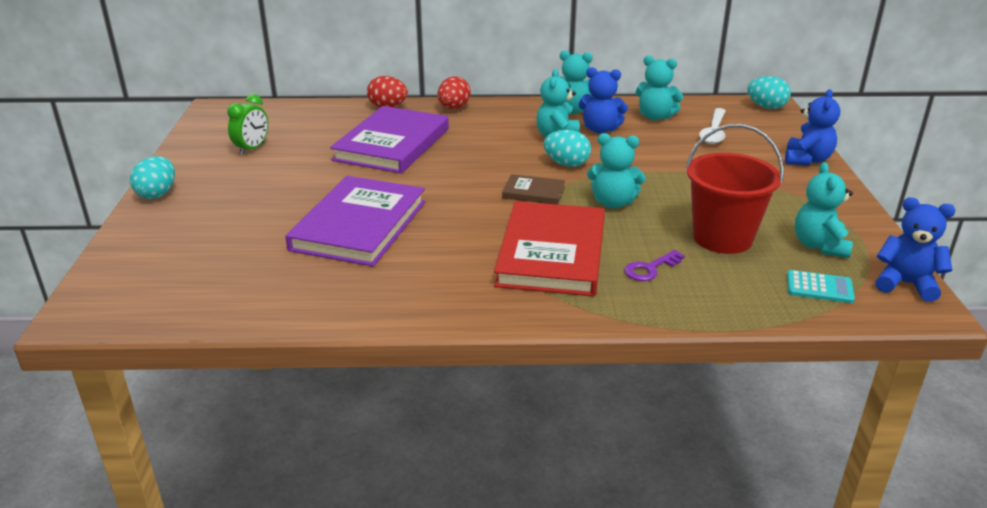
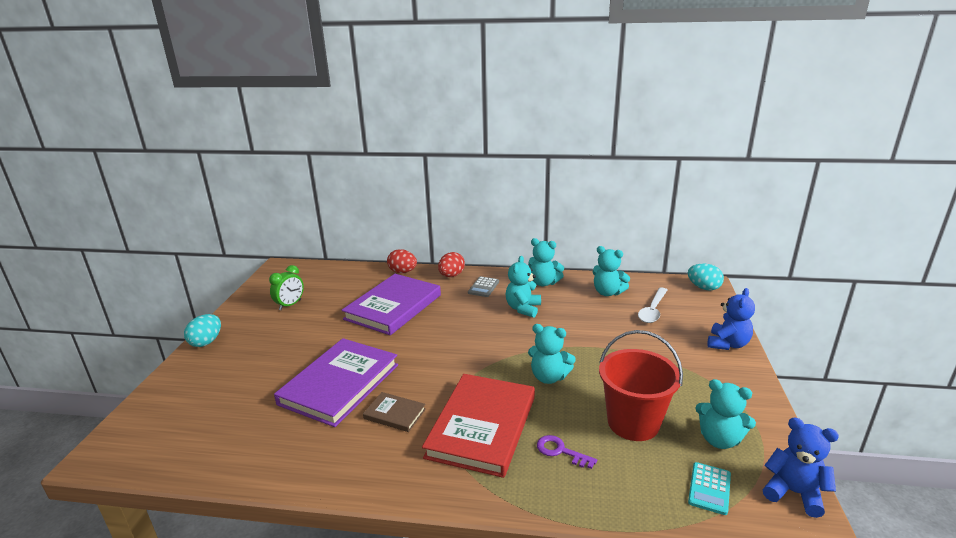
camera: 10 degrees right, 5 degrees down
brown book [502,174,565,205] -> brown book moved to [363,392,426,432]
turquoise egg [543,130,591,167] -> none
blue teddy bear [579,67,628,133] -> none
purple key [624,250,685,281] -> purple key turned 60 degrees clockwise [537,435,597,469]
turquoise calculator [787,270,855,303] -> turquoise calculator turned 90 degrees clockwise [688,462,731,515]
turquoise teddy bear [795,162,853,258] -> turquoise teddy bear turned 75 degrees counterclockwise [695,379,756,449]
none -> grey calculator [468,276,499,297]

